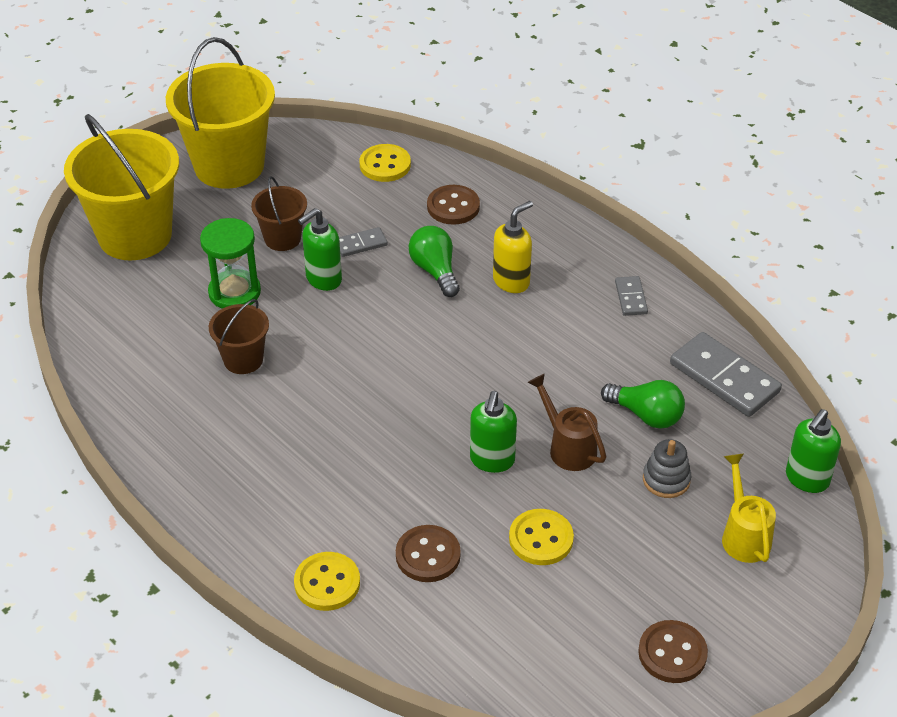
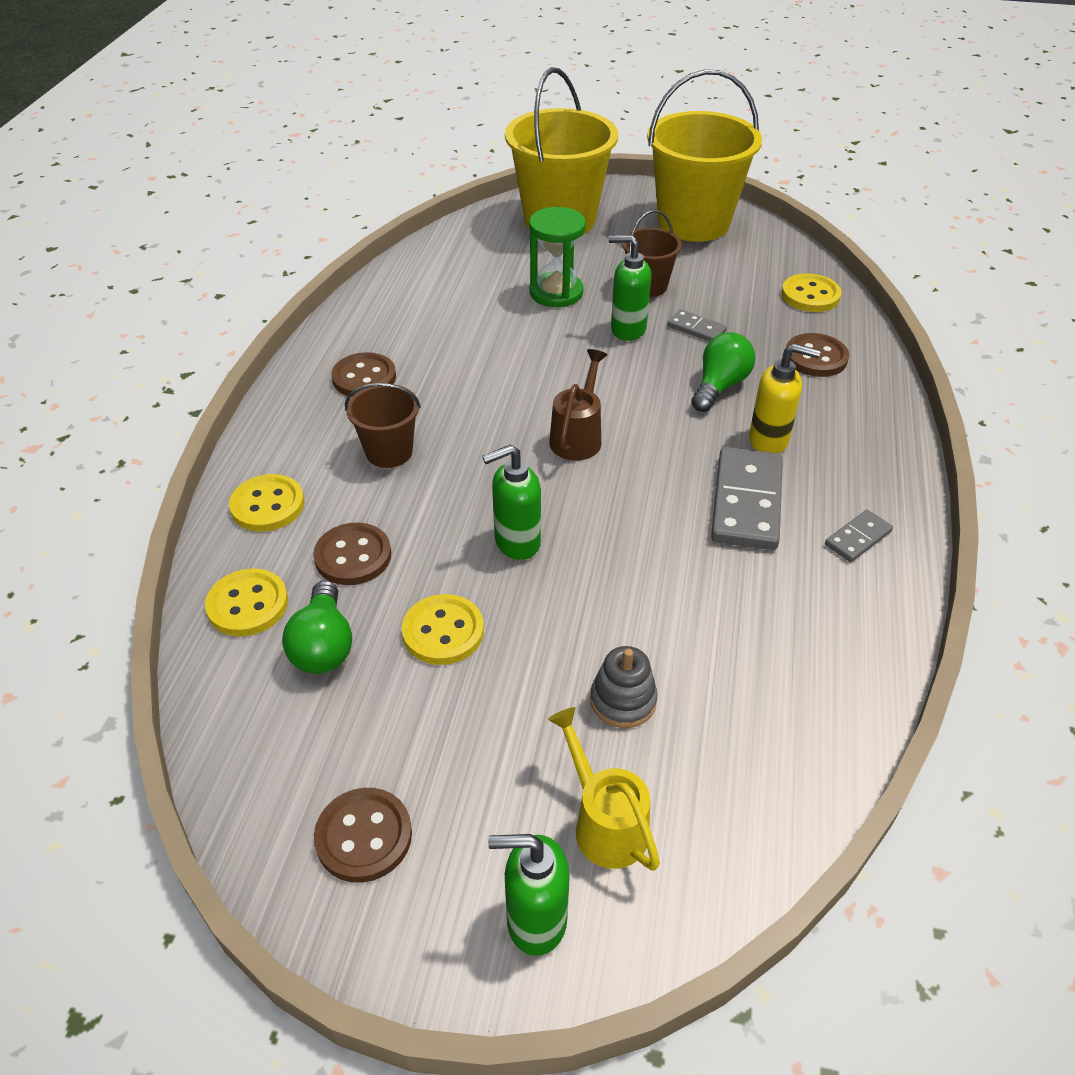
camera: 55 degrees right, 0 degrees up
brown bucket [209,299,269,374] -> brown bucket moved to [345,383,421,468]
brown watering can [528,374,606,471] -> brown watering can moved to [549,349,607,461]
green light bulb [601,380,685,429] -> green light bulb moved to [282,580,352,674]
grey domino [670,332,782,417] -> grey domino moved to [711,447,783,550]
yellow watering can [722,454,776,563] -> yellow watering can turned 75 degrees counterclockwise [548,707,660,871]
green soap dispenser [786,409,841,493] -> green soap dispenser moved to [488,834,570,956]
none -> yellow button [205,568,288,636]
none -> brown button [331,352,396,396]

